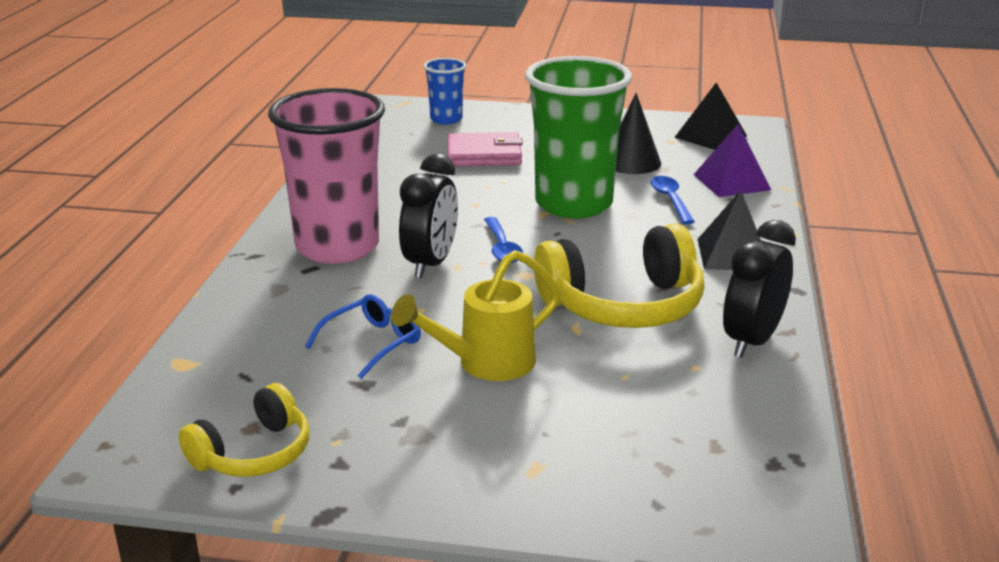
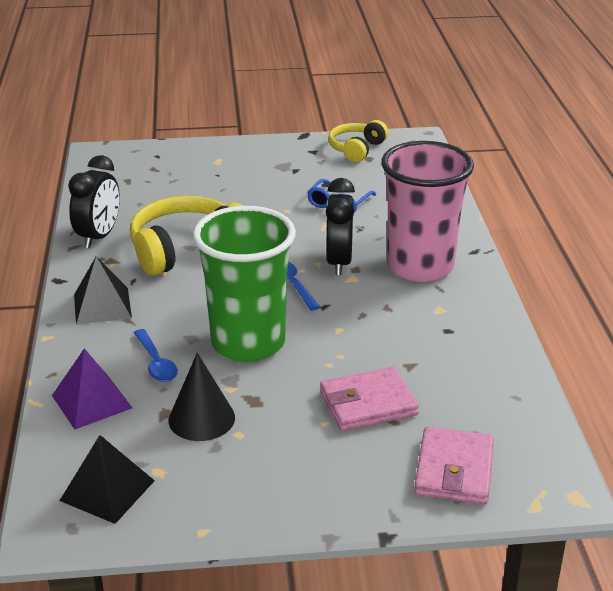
camera: 165 degrees right, 5 degrees up
yellow watering can [391,250,560,381] -> none
blue cup [424,58,466,125] -> pink wallet [414,427,494,505]

